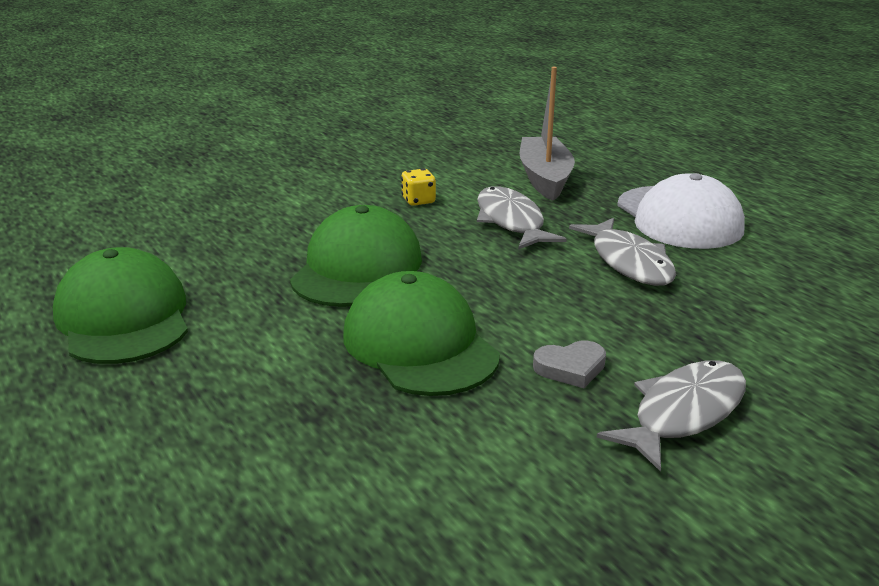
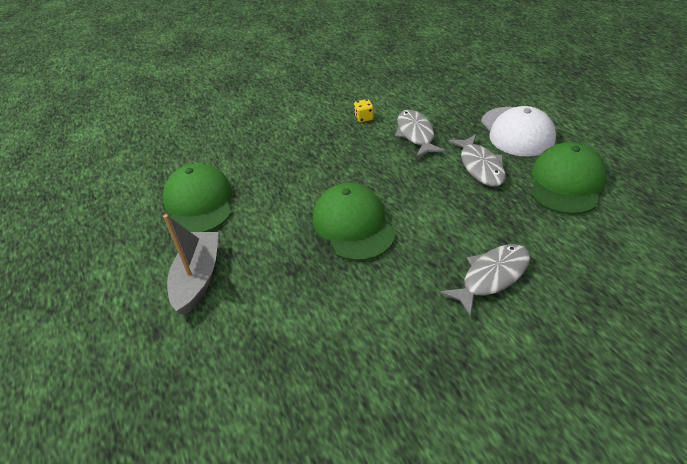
camera: 10 degrees right, 15 degrees up
green cap [290,205,422,307] -> green cap moved to [531,142,607,215]
grey boat [520,67,575,201] -> grey boat moved to [163,214,219,315]
grey heart [533,341,606,388] -> none

